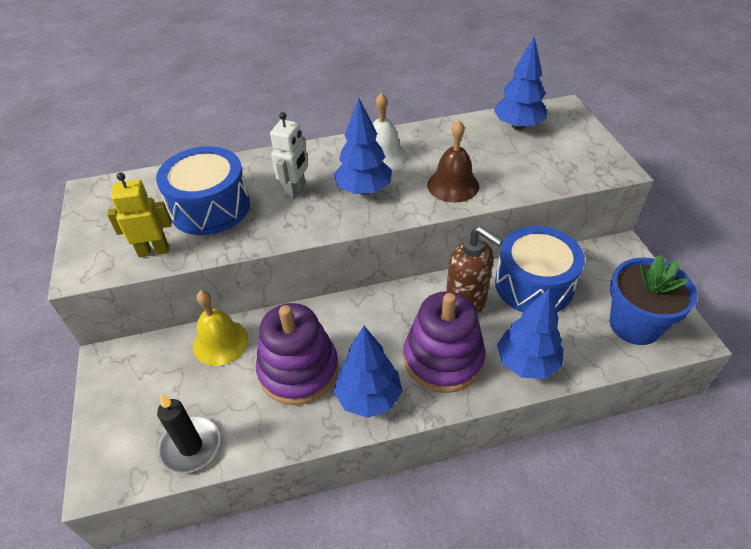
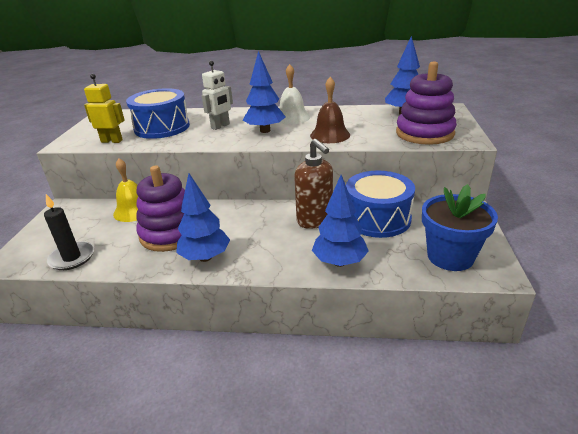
camera: 20 degrees right, 15 degrees down
purple stacking toy [404,291,485,393] -> purple stacking toy moved to [396,61,457,145]

